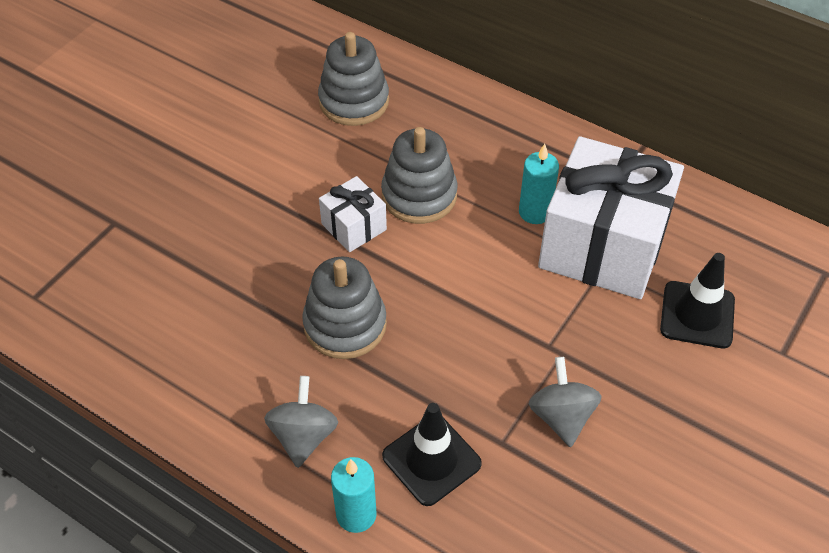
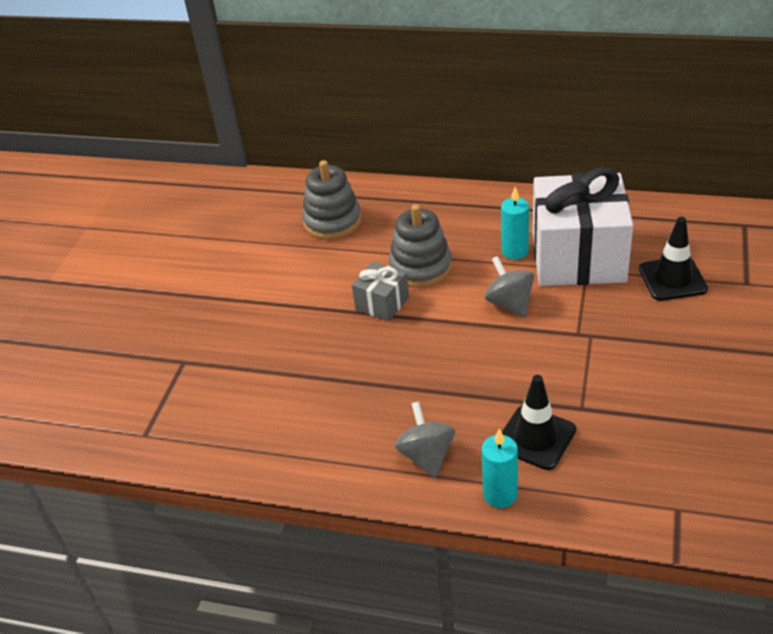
camera: 15 degrees left, 10 degrees down
grey stacking toy [302,257,387,359] -> none
white gift [319,176,387,252] -> grey gift [352,262,409,321]
grey spinning top [529,357,602,447] -> grey spinning top moved to [485,256,534,318]

